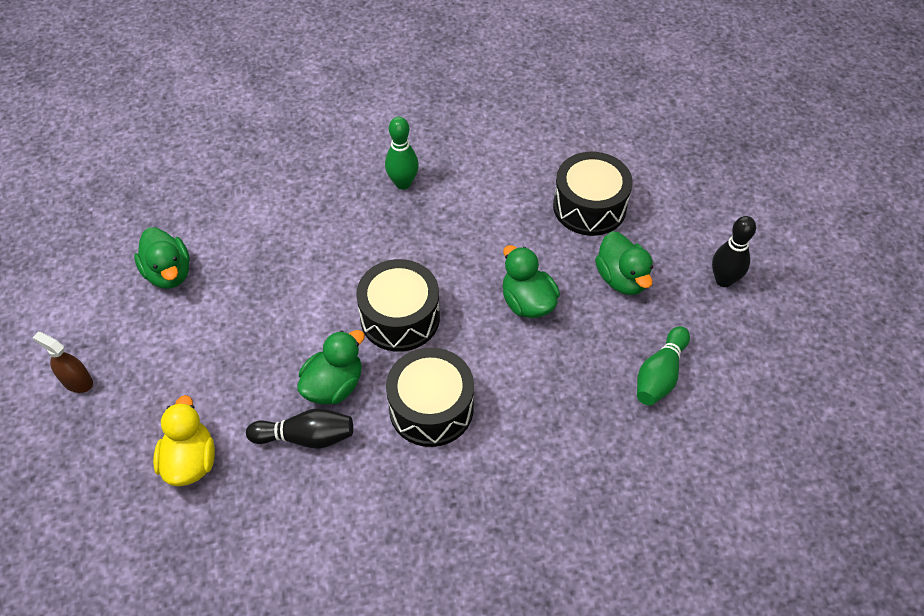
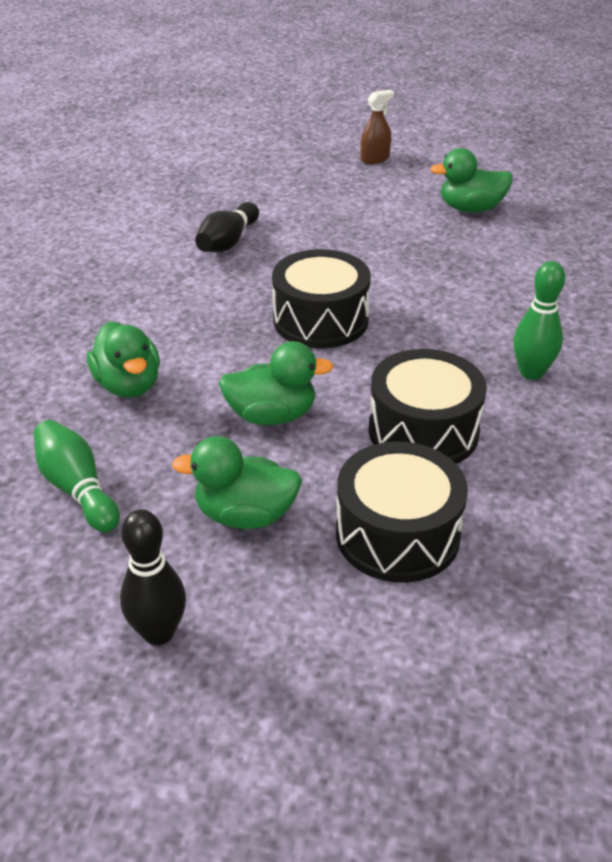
camera: 115 degrees right, 15 degrees down
yellow duck [153,395,215,486] -> none
green duck [297,330,365,404] -> green duck moved to [87,322,160,398]
black drum [386,348,474,447] -> black drum moved to [369,349,487,464]

